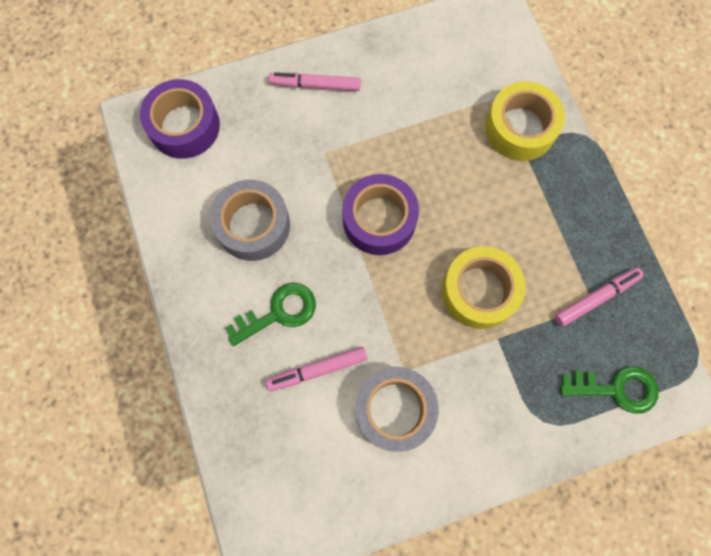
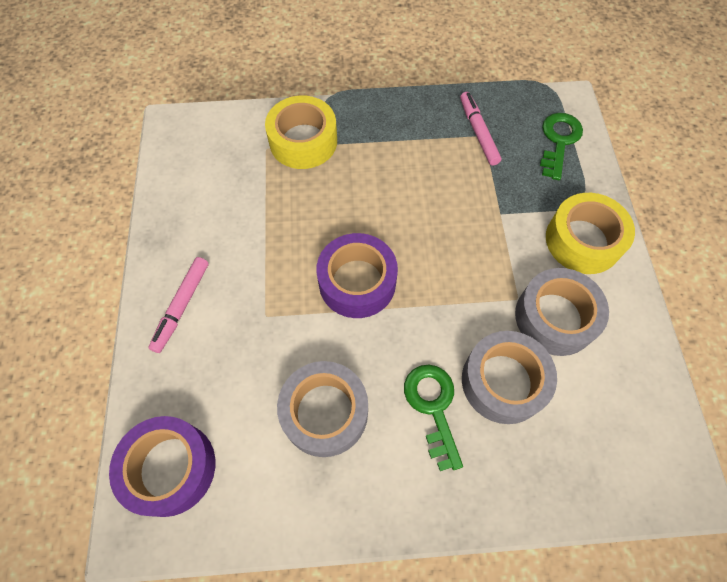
camera: 75 degrees left, 10 degrees down
pink marker [266,347,367,391] -> grey tape [462,331,557,424]
yellow tape [442,246,526,329] -> yellow tape moved to [546,193,635,274]

